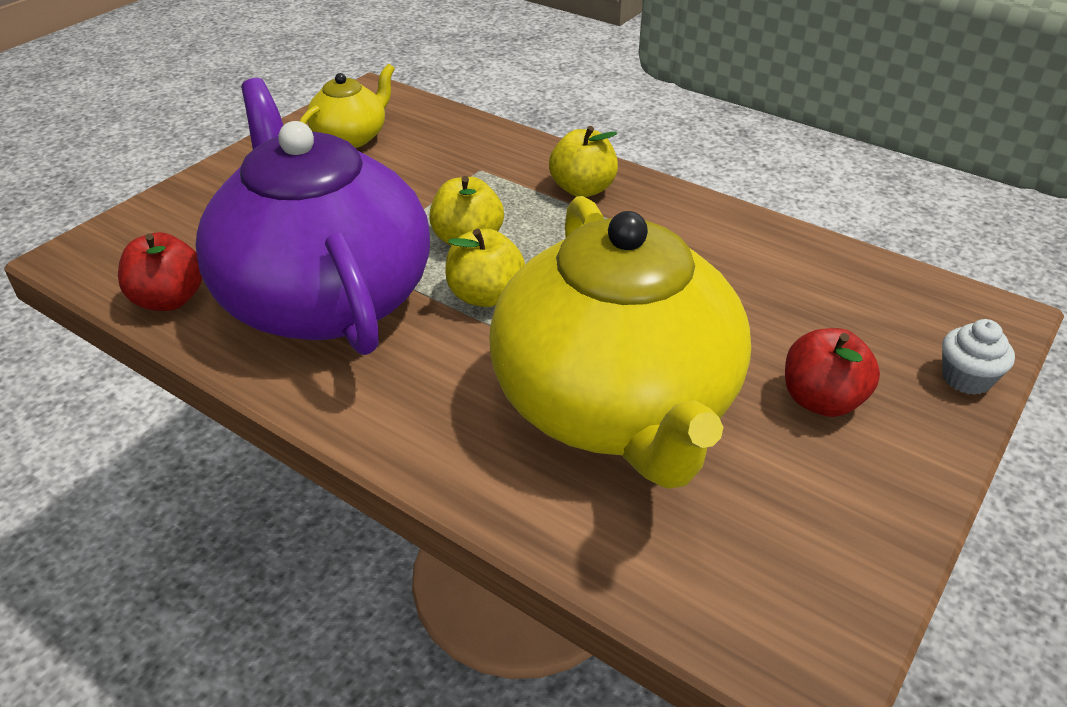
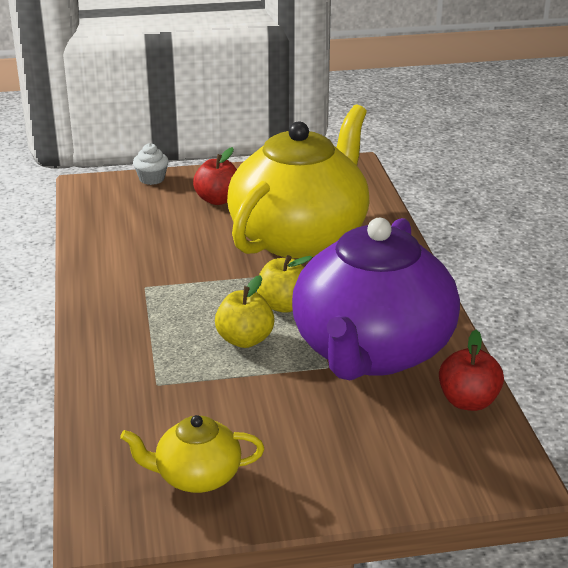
camera: 135 degrees left, 10 degrees down
yellow apple [549,126,618,197] -> none

